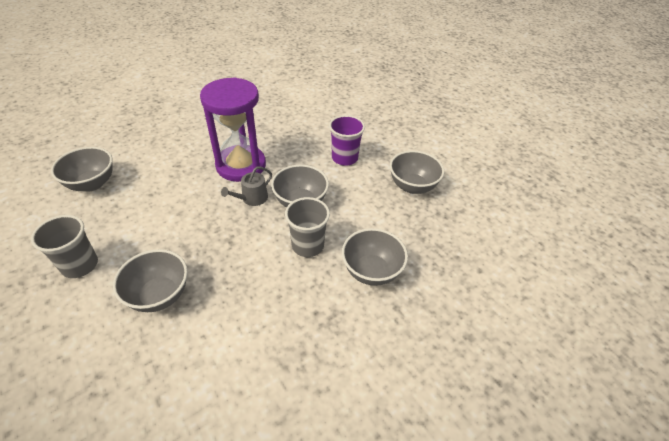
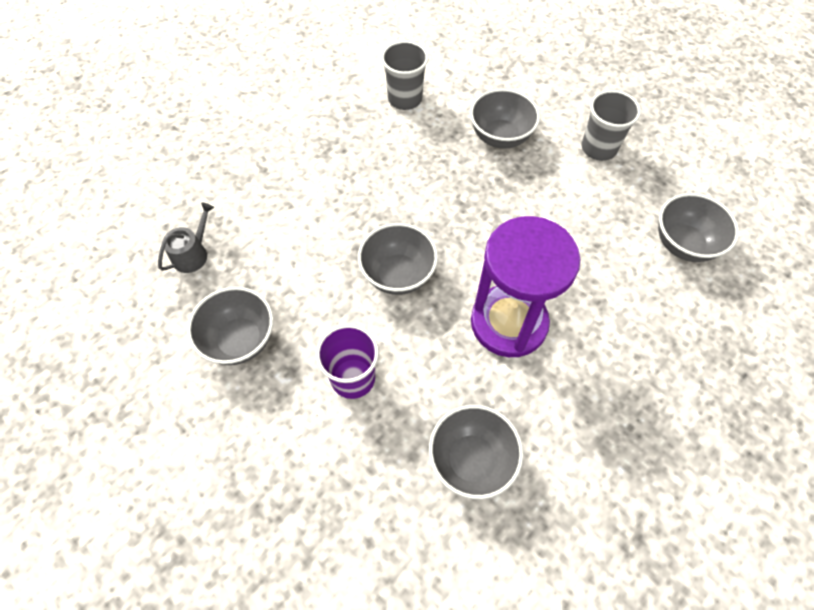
camera: 170 degrees right, 15 degrees up
grey watering can [221,167,272,206] -> grey watering can moved to [158,203,214,273]
grey cup [285,197,330,257] -> grey cup moved to [381,41,429,110]
grey bowl [342,228,408,286] -> grey bowl moved to [429,405,523,499]

